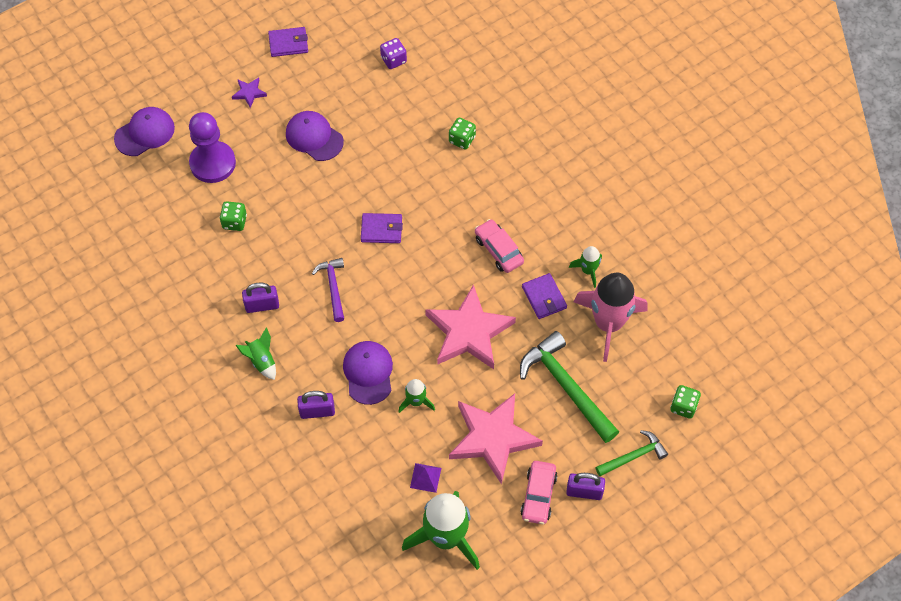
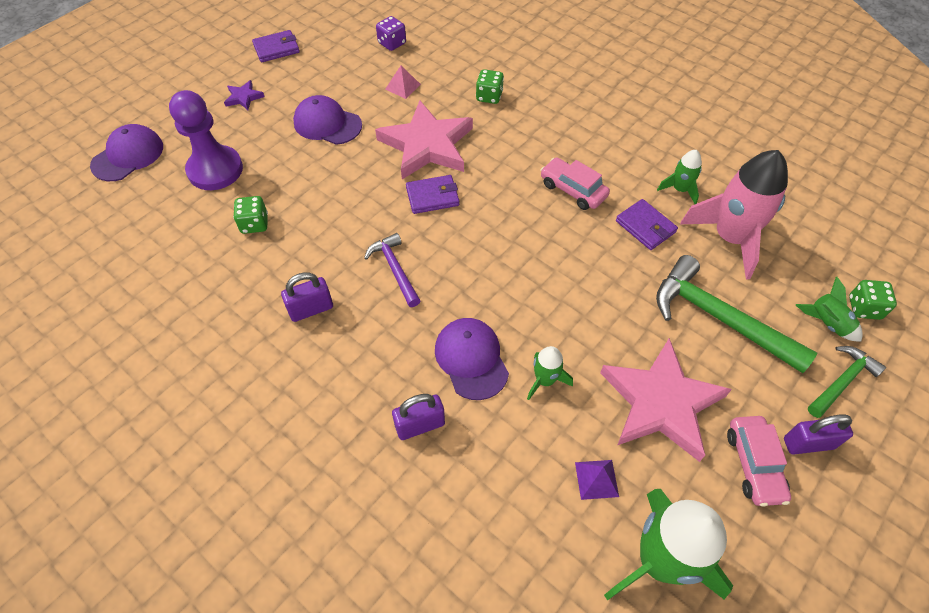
camera: 15 degrees left, 5 degrees down
green rocket [236,327,276,380] -> green rocket moved to [796,277,863,341]
pink star [425,284,516,369] -> pink star moved to [375,100,473,179]
none -> pink pyramid [385,66,421,99]

